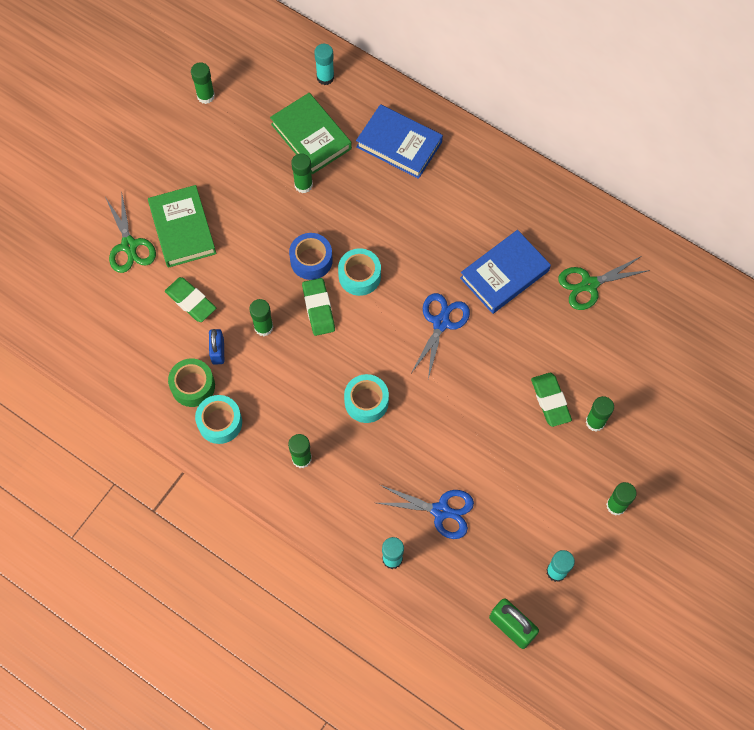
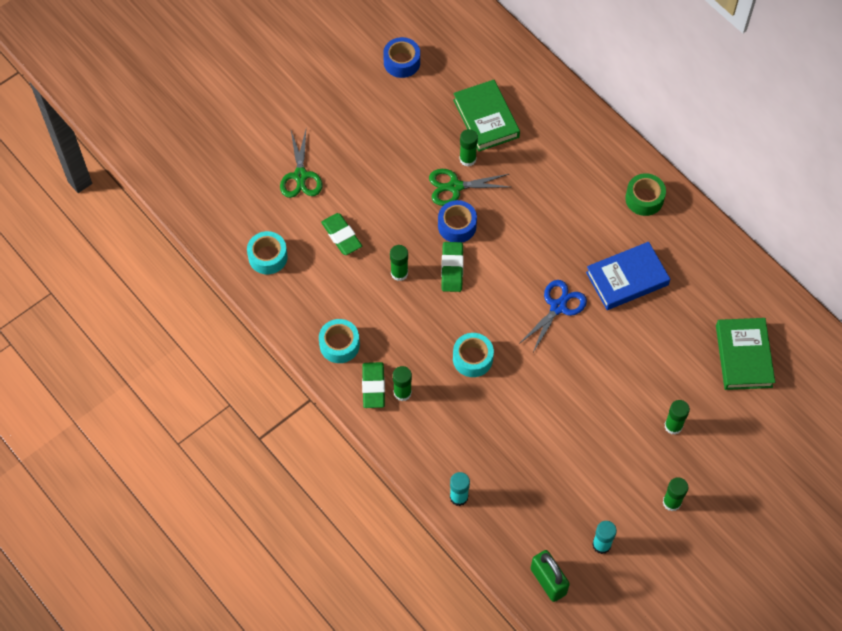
camera: 15 degrees right, 5 degrees down
green book [148,185,216,268] -> green book moved to [716,318,775,390]
green tape [168,359,215,407] -> green tape moved to [625,173,666,216]
green glue stick [191,62,215,104] -> blue tape [383,37,420,78]
blue padlock [209,329,224,365] -> none
turquoise glue stick [314,44,334,85] -> none
turquoise tape [338,248,381,296] -> turquoise tape moved to [247,231,288,274]
blue book [356,104,443,179] -> none
blue scissors [377,485,474,539] -> none
green eraser [531,373,572,427] -> green eraser moved to [362,362,385,408]
green scissors [558,256,650,310] -> green scissors moved to [429,169,509,206]

